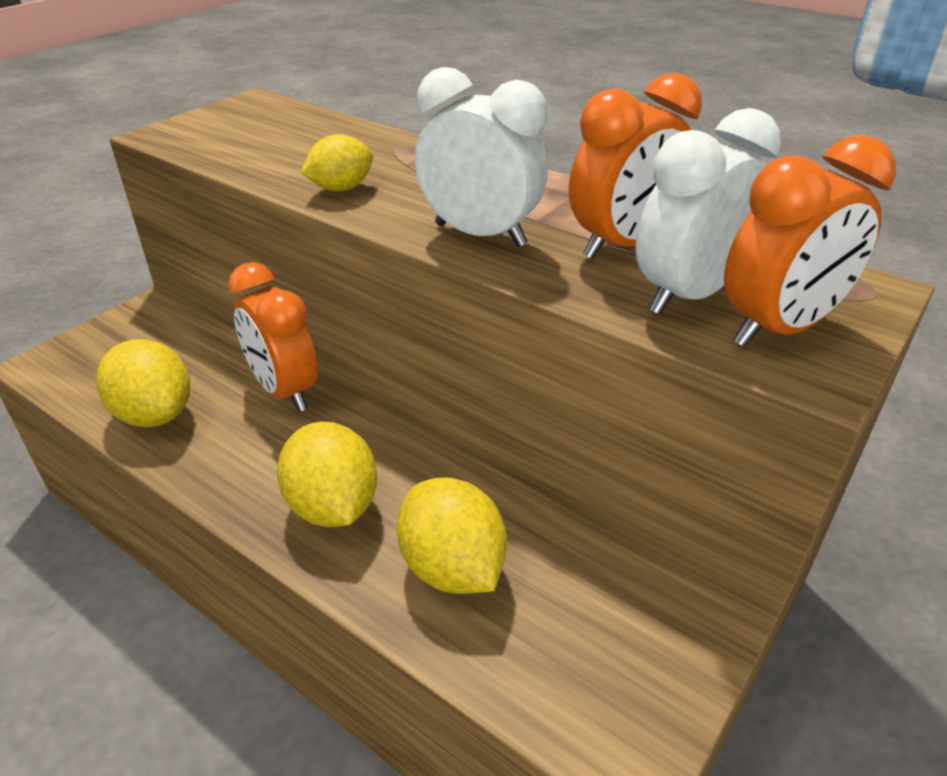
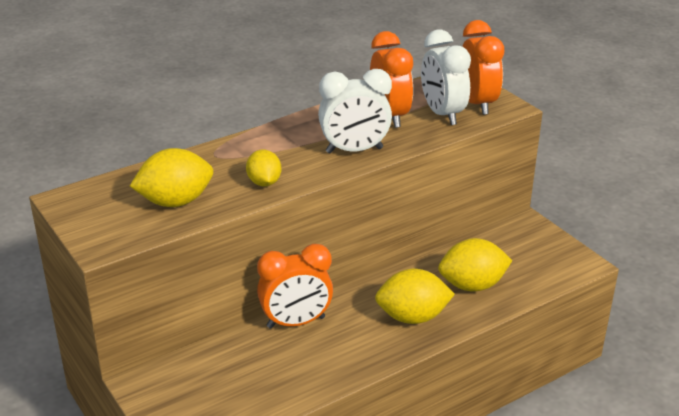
camera: 70 degrees left, 5 degrees down
yellow lemon [96,339,190,427] -> yellow lemon moved to [130,148,213,207]
white clock [415,67,548,247] -> white clock turned 150 degrees counterclockwise [318,69,392,153]

